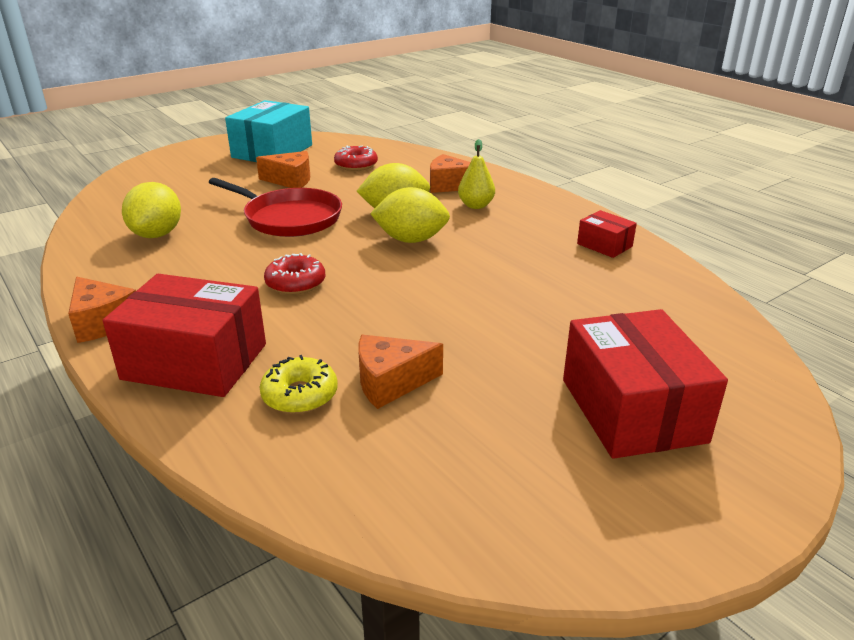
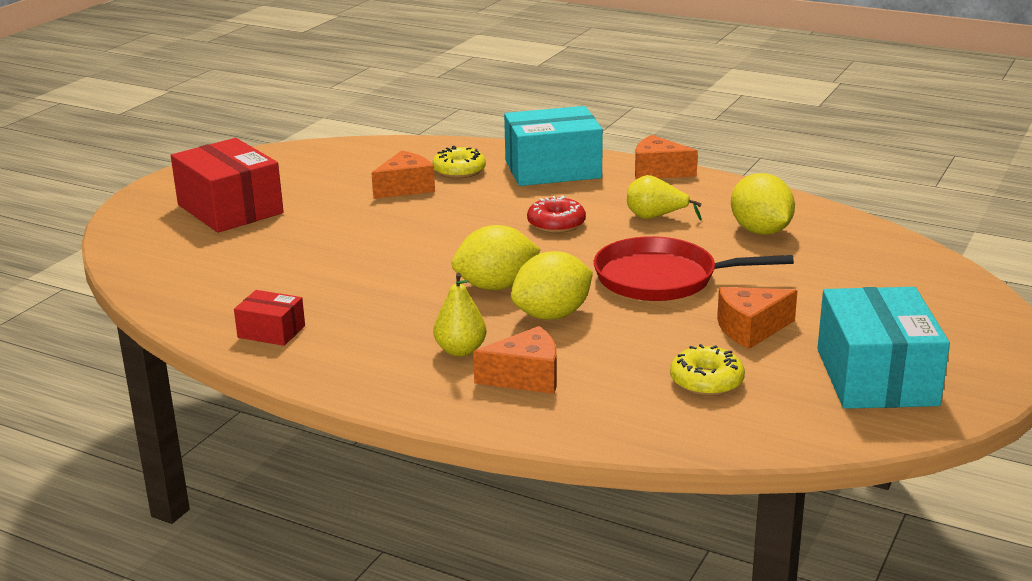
camera: 155 degrees right, 5 degrees down
red box [103,274,266,397] -> turquoise box [504,106,603,186]
red donut [334,146,378,171] -> yellow donut [670,344,745,396]
none -> yellow pear [627,175,702,220]

